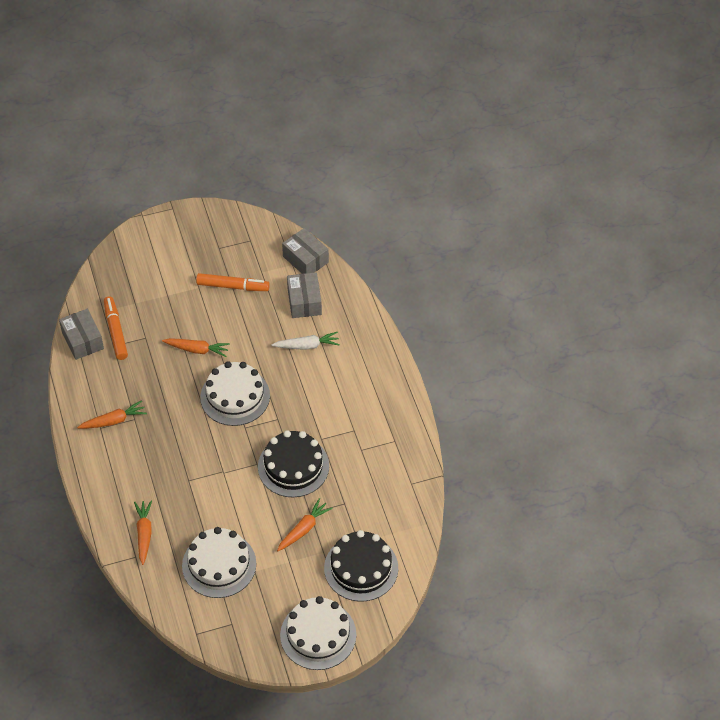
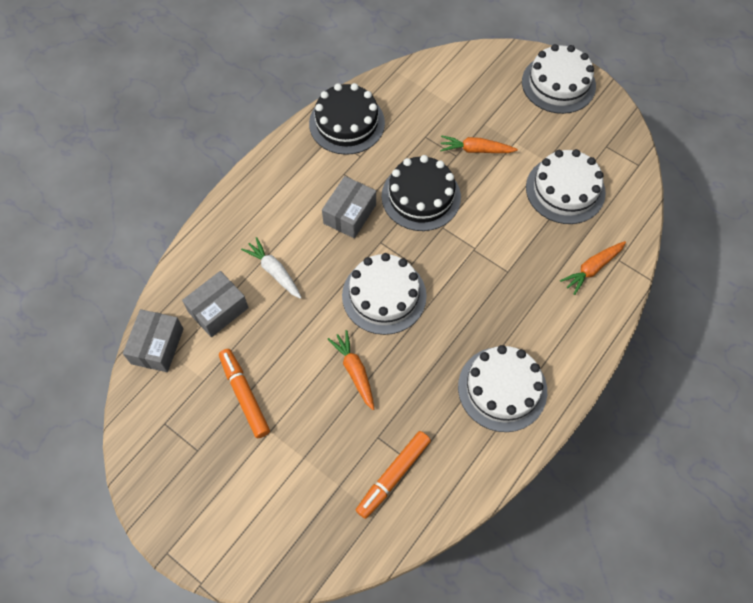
camera: 125 degrees left, 10 degrees up
grey box [59,309,104,360] -> grey box moved to [322,176,376,238]
orange carrot [77,400,147,429] -> white cake [458,345,547,432]
black cake [324,530,398,602] -> black cake moved to [309,83,385,155]

